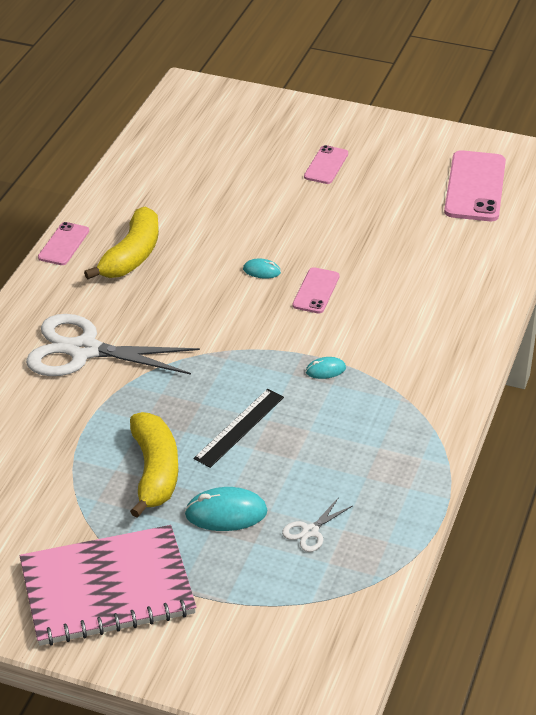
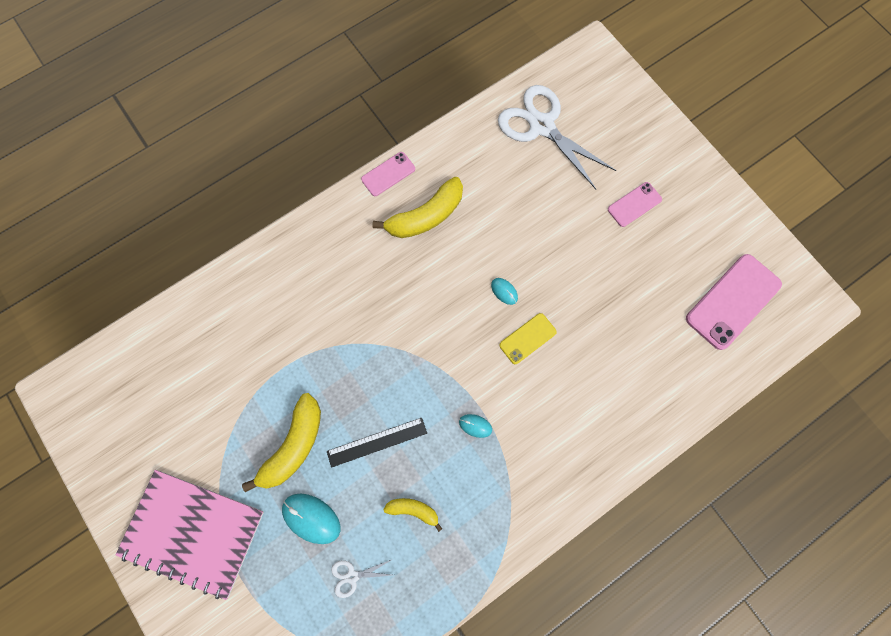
camera: 35 degrees right, 35 degrees up
white scissors [26,314,200,376] -> white scissors moved to [498,85,616,189]
pink phone [293,267,340,313] -> yellow phone [499,313,557,364]
none -> yellow banana [383,498,442,532]

